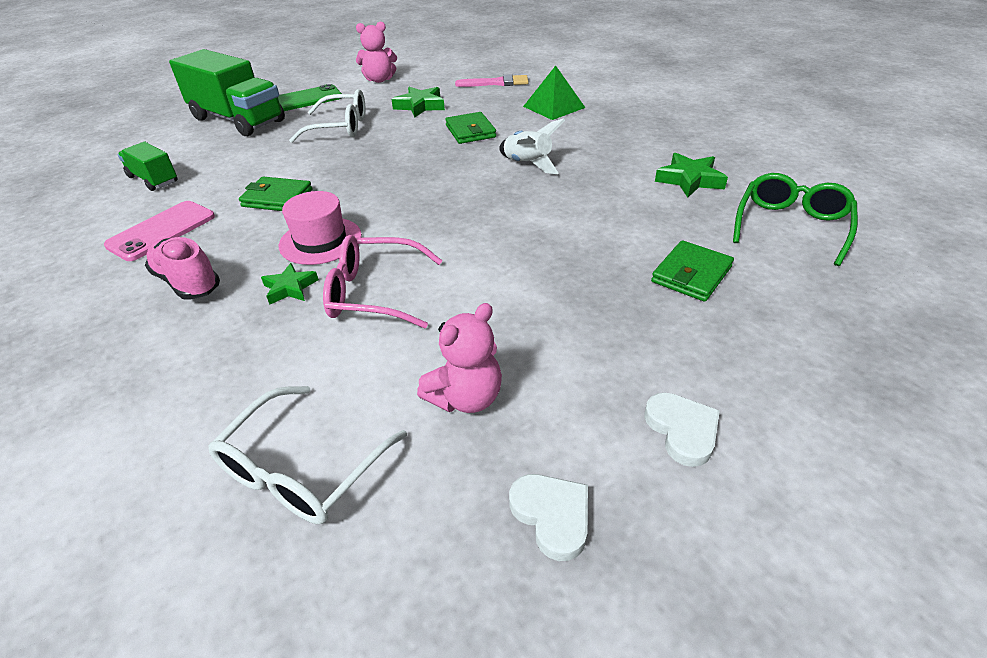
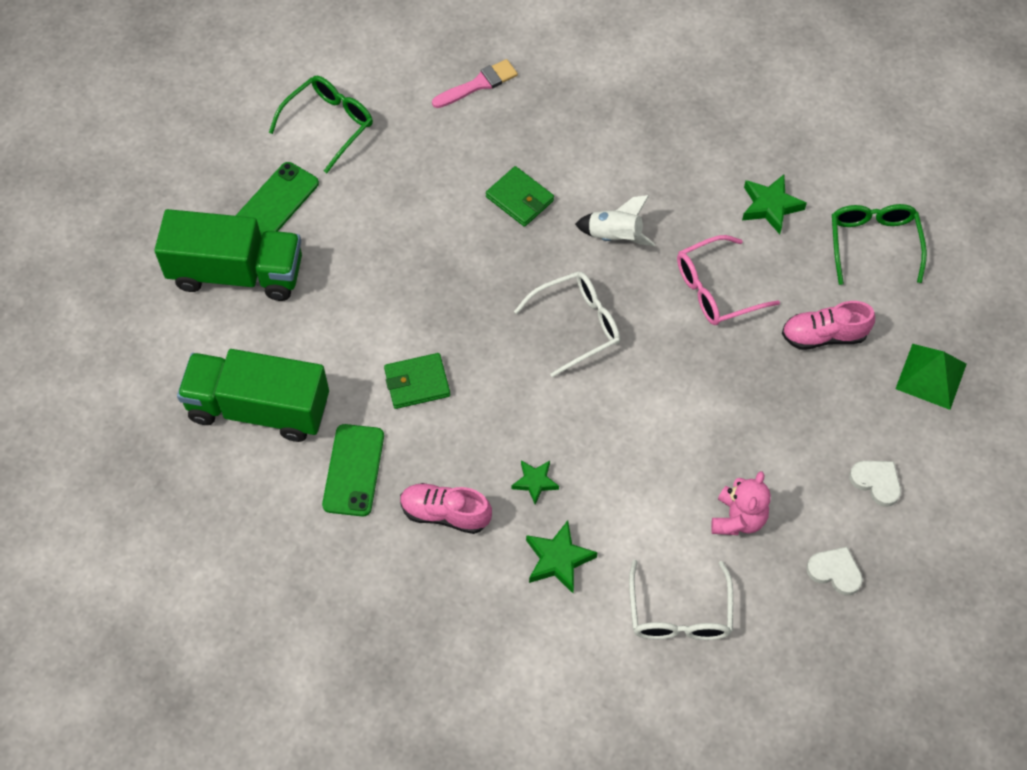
camera: 30 degrees left, 20 degrees up
pink phone [104,201,215,261] -> green phone [322,424,384,517]
green truck [118,142,178,191] -> green truck [177,349,329,442], size x1.95
pink hat [279,191,362,265] -> none
white glasses [289,89,365,143] -> white glasses moved to [514,272,620,378]
pink glasses [323,235,443,329] -> pink glasses moved to [677,235,780,325]
pink teddy bear [356,22,397,83] -> green glasses [269,76,373,173]
green star [391,87,445,117] -> green star moved to [526,521,598,593]
green pyramid [523,66,585,120] -> green pyramid moved to [895,344,967,410]
green wallet [651,240,734,302] -> pink shoe [782,301,875,350]

